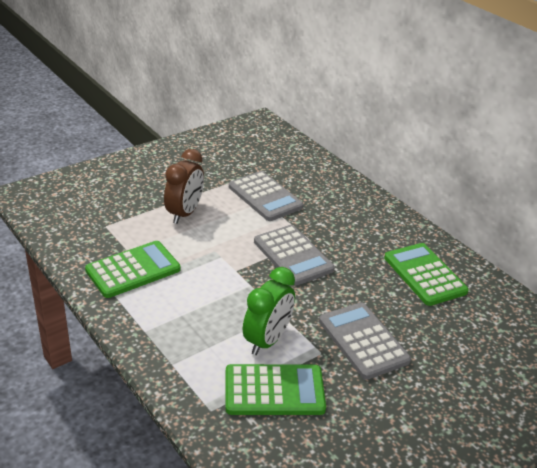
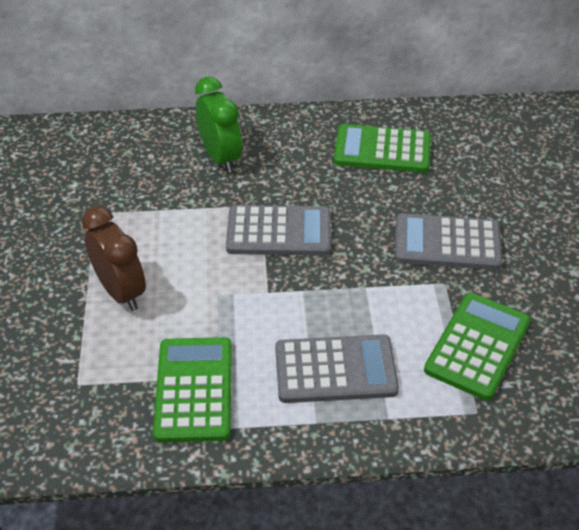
camera: 55 degrees left, 10 degrees up
grey calculator [229,171,303,221] -> grey calculator moved to [275,335,399,403]
green clock [243,267,295,355] -> green clock moved to [195,76,242,173]

